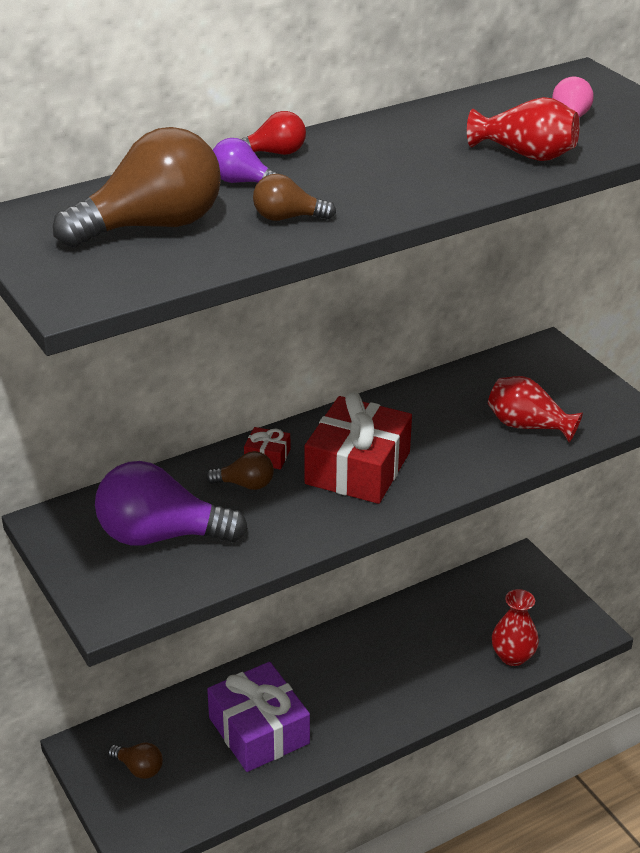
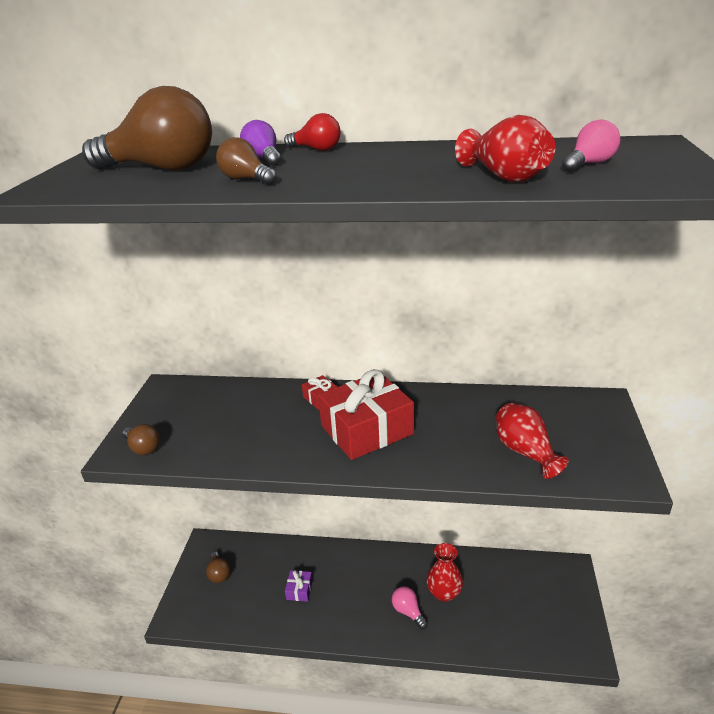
camera: 40 degrees right, 5 degrees down
purple light bulb [95,461,248,546] -> none
brown light bulb [206,451,274,490] -> brown light bulb moved to [123,424,160,455]
purple gift [207,662,310,772] -> purple gift [285,570,313,602], size x0.43
red vase [492,589,539,666] -> red vase moved to [427,543,463,602]
none -> pink light bulb [392,586,428,629]

